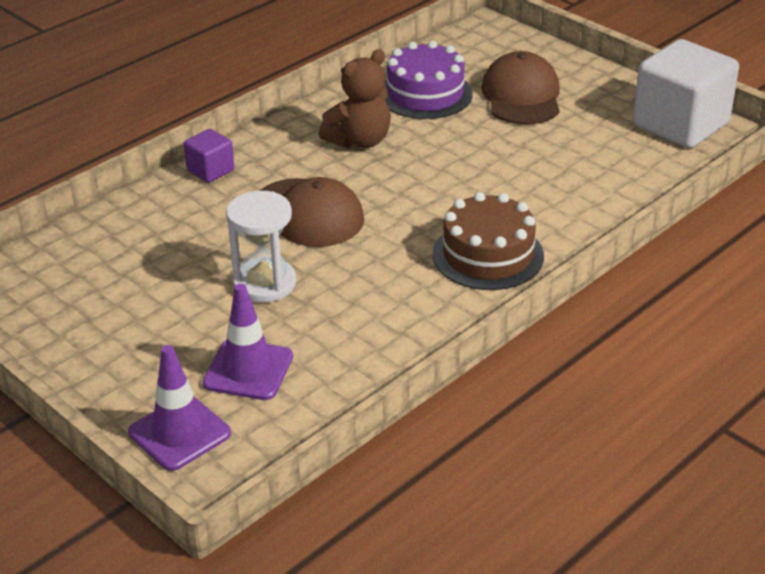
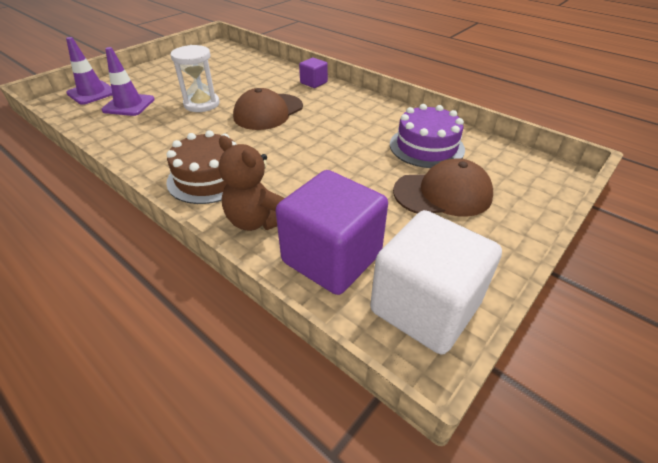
camera: 85 degrees right, 5 degrees up
brown teddy bear [319,49,391,148] -> brown teddy bear moved to [219,135,285,231]
none -> purple cube [276,170,388,295]

